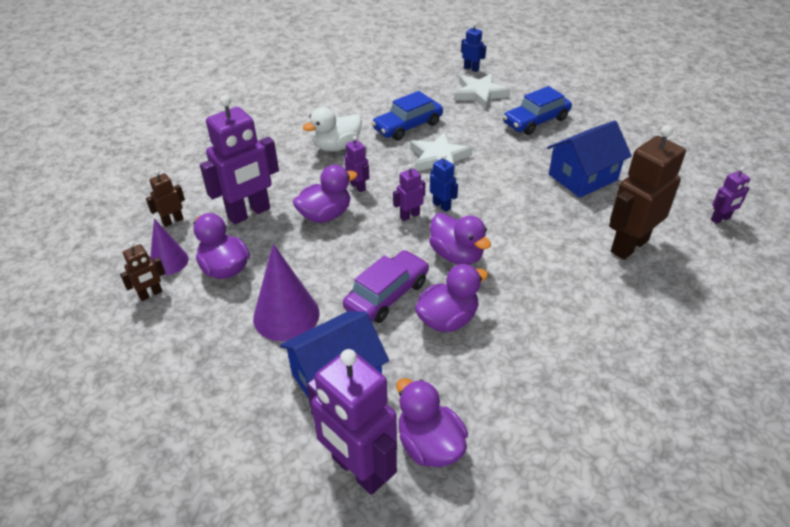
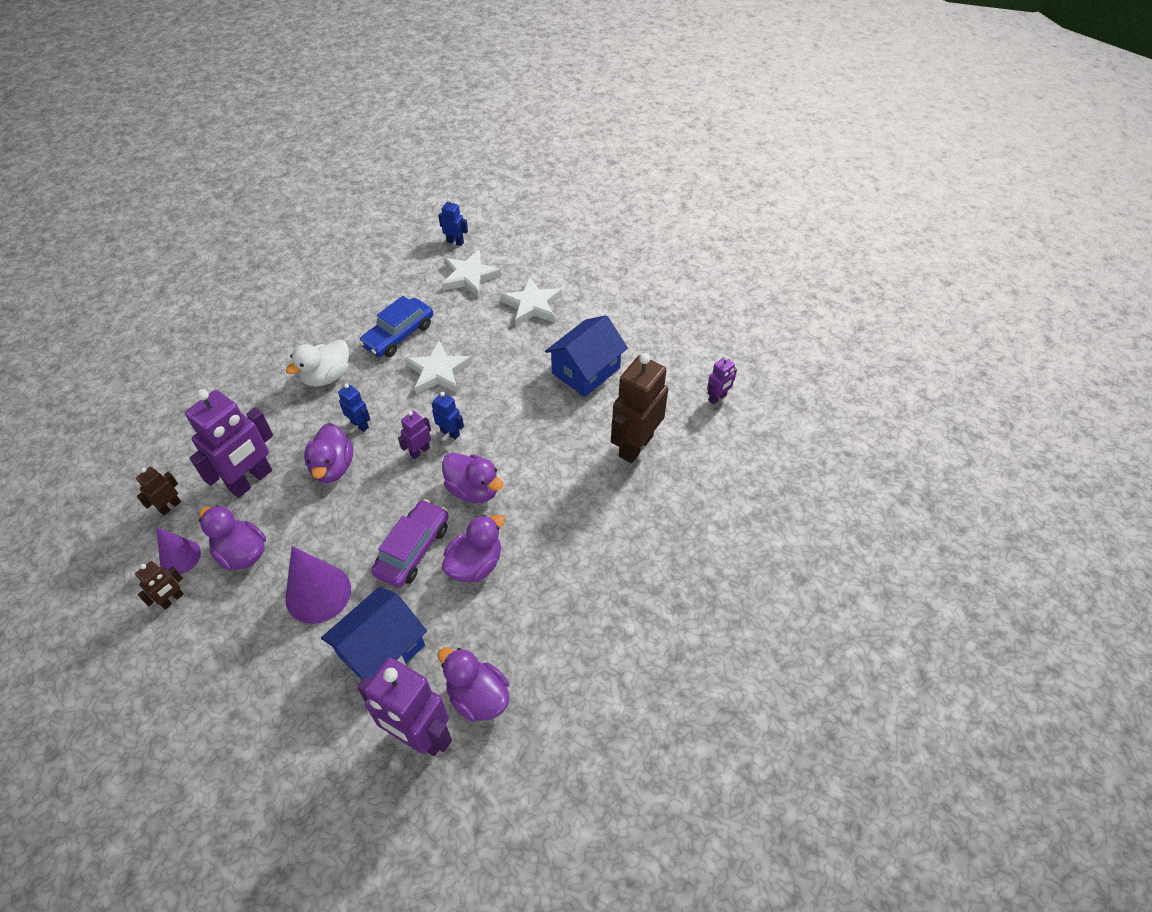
camera: 15 degrees left, 10 degrees up
purple duck [293,165,357,223] -> purple duck turned 135 degrees clockwise [304,423,353,483]
purple robot [344,136,369,192] -> blue robot [338,383,370,432]
blue car [503,86,572,135] -> white star [500,277,562,326]

